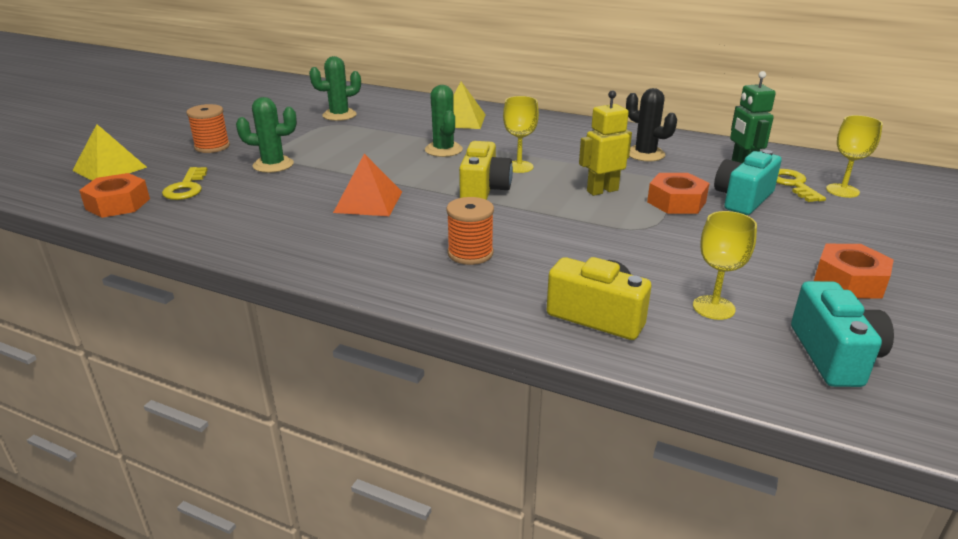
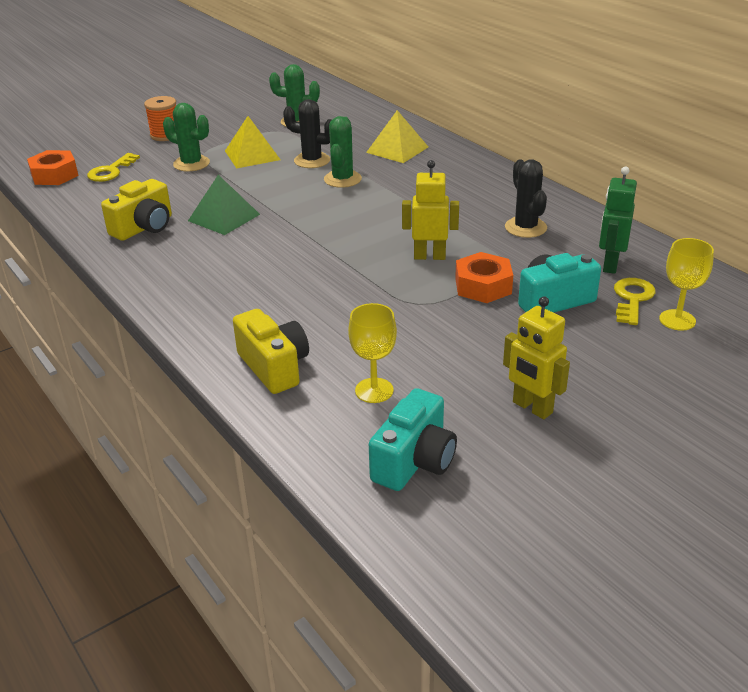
camera: 30 degrees right, 5 degrees up
yellow pyramid [72,124,147,181] -> yellow pyramid moved to [225,116,281,168]
orange pyramid [333,154,402,216] -> green pyramid [188,175,260,235]
orange spool [446,197,494,265] -> none
yellow camera [459,141,513,200] -> yellow camera moved to [101,179,172,241]
yellow goblet [503,96,539,173] -> none
orange nut [814,244,894,299] -> yellow robot [503,296,570,419]
none -> black cactus [283,99,332,168]

